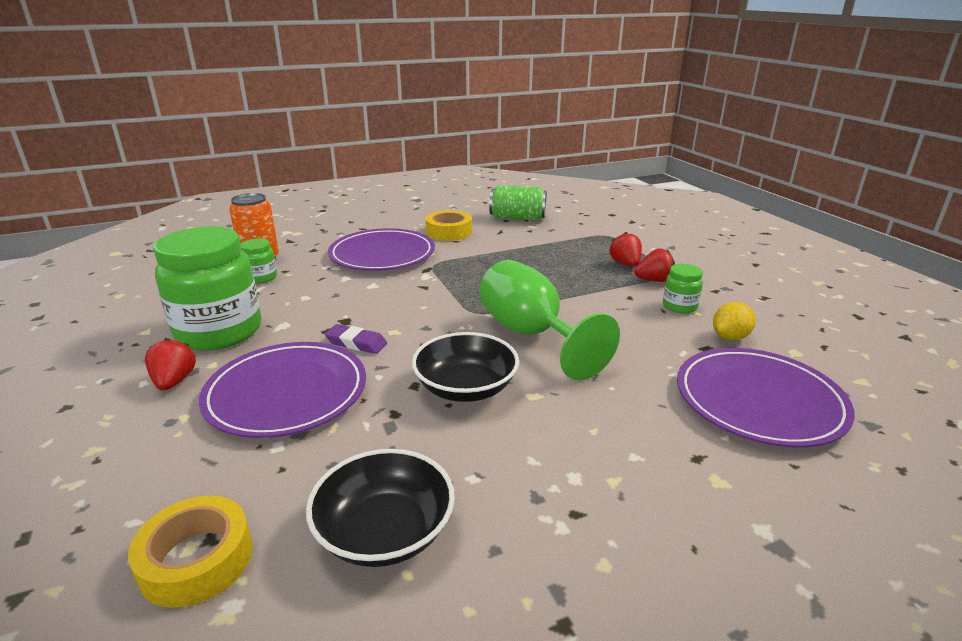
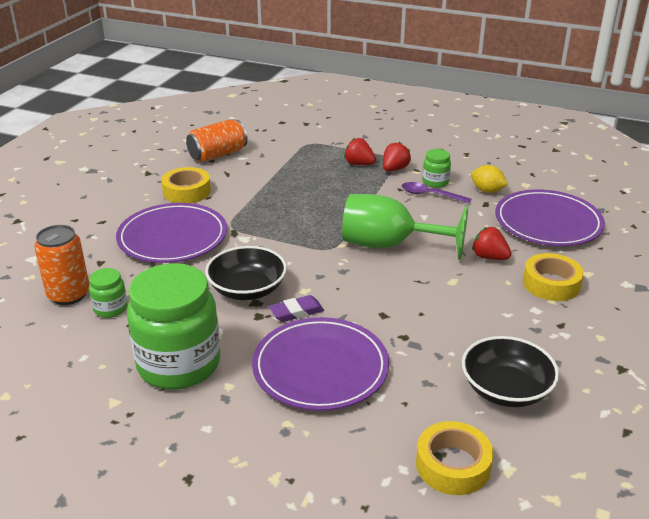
camera: 45 degrees left, 5 degrees up
red strawberry [145,338,196,390] -> red strawberry moved to [472,227,512,260]
black bowl [412,332,519,402] -> black bowl moved to [205,246,287,300]
green can [489,185,547,221] -> orange can [186,119,248,162]
yellow lemon [713,302,756,340] -> yellow lemon turned 60 degrees counterclockwise [471,165,508,193]
none -> purple spoon [402,182,471,204]
none -> yellow tape [523,253,584,301]

